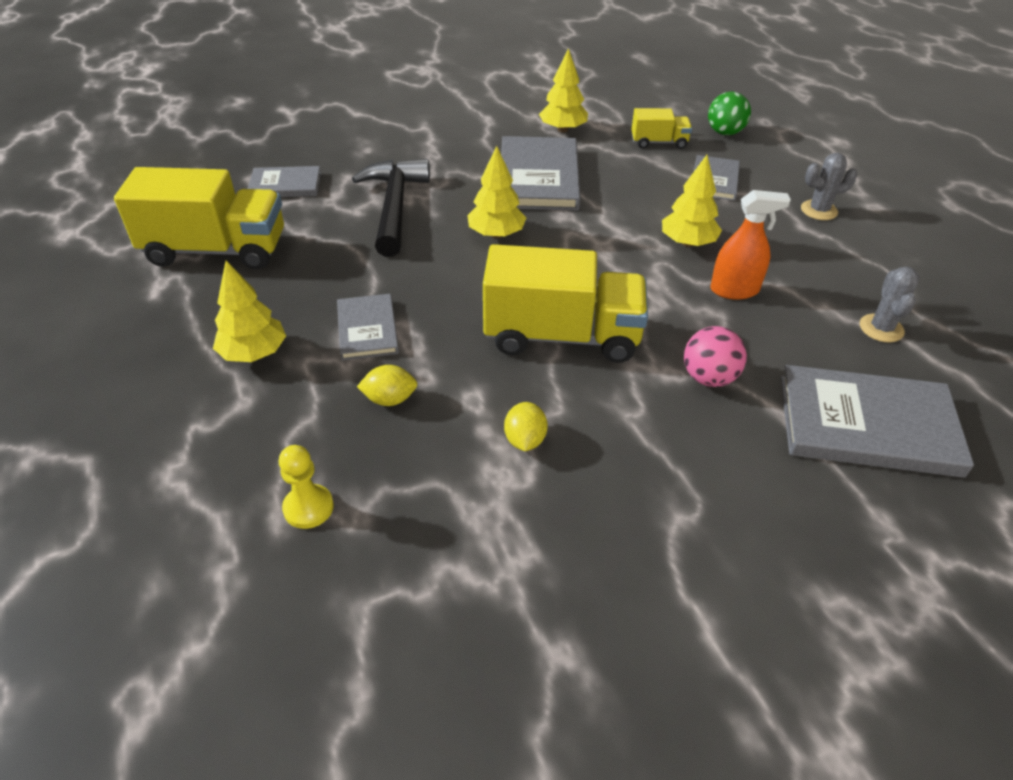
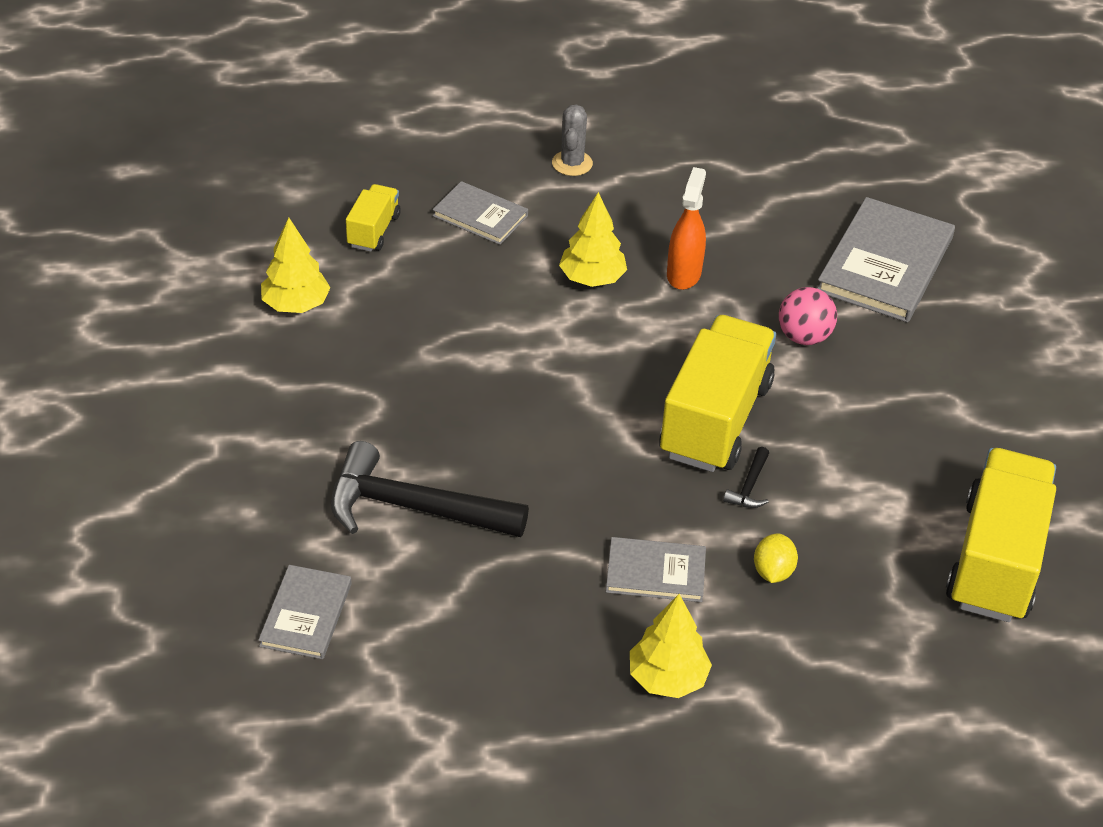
camera: 75 degrees left, 0 degrees up
yellow truck [114,167,284,270] -> yellow truck moved to [946,448,1056,622]
yellow pawn [279,445,334,529] -> none
yellow tree [467,146,526,238] -> none
grey book [501,136,580,211] -> none
yellow lemon [504,402,548,451] -> none
green ball [708,91,751,135] -> none
grey cactus [860,267,920,342] -> none
none -> black hammer [723,447,769,508]

